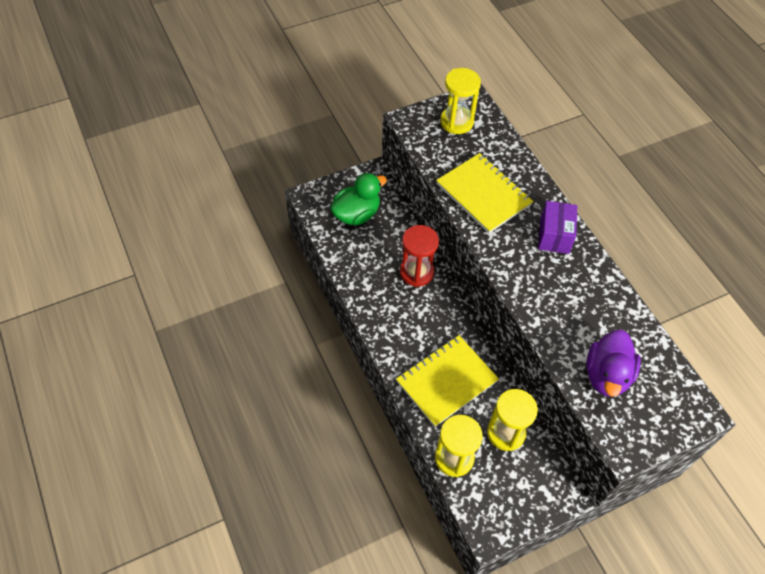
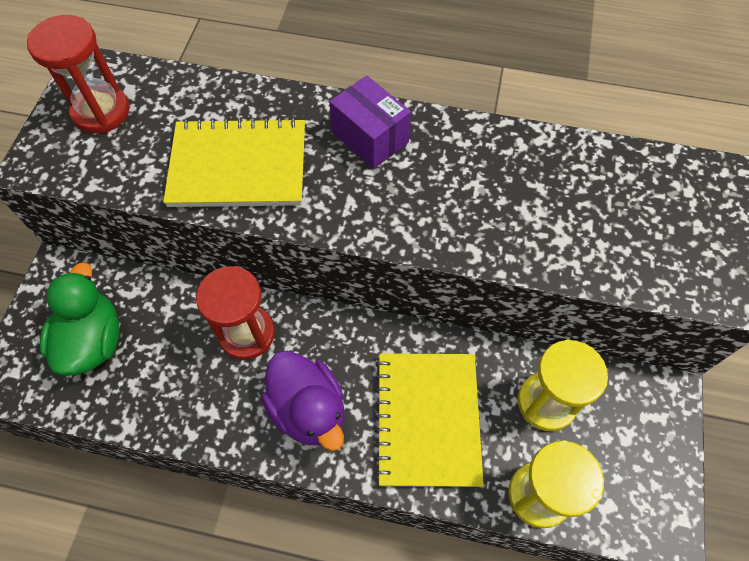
camera: 50 degrees left, 5 degrees up
yellow hourglass [440,68,481,134] -> red hourglass [27,15,129,133]
purple duck [586,330,641,397] -> purple duck moved to [261,351,344,451]

